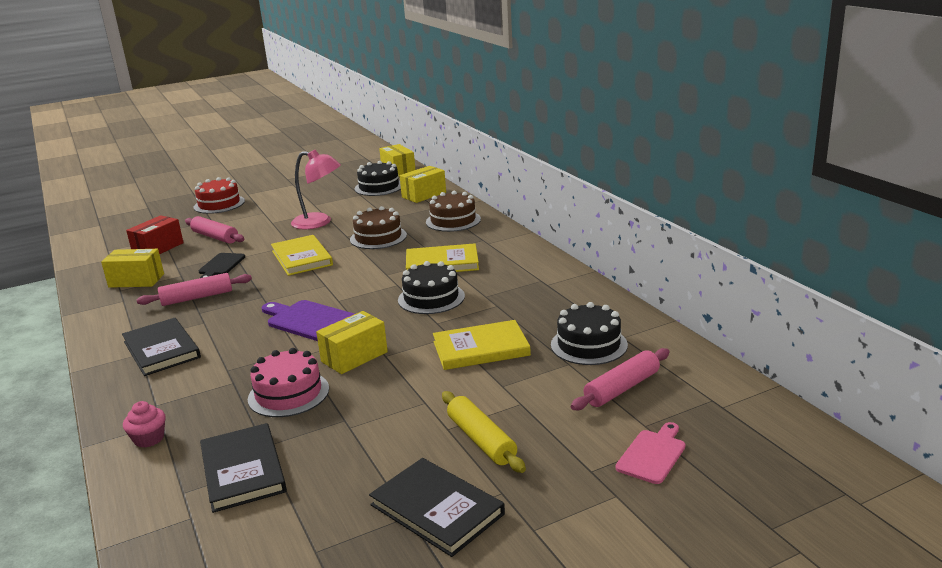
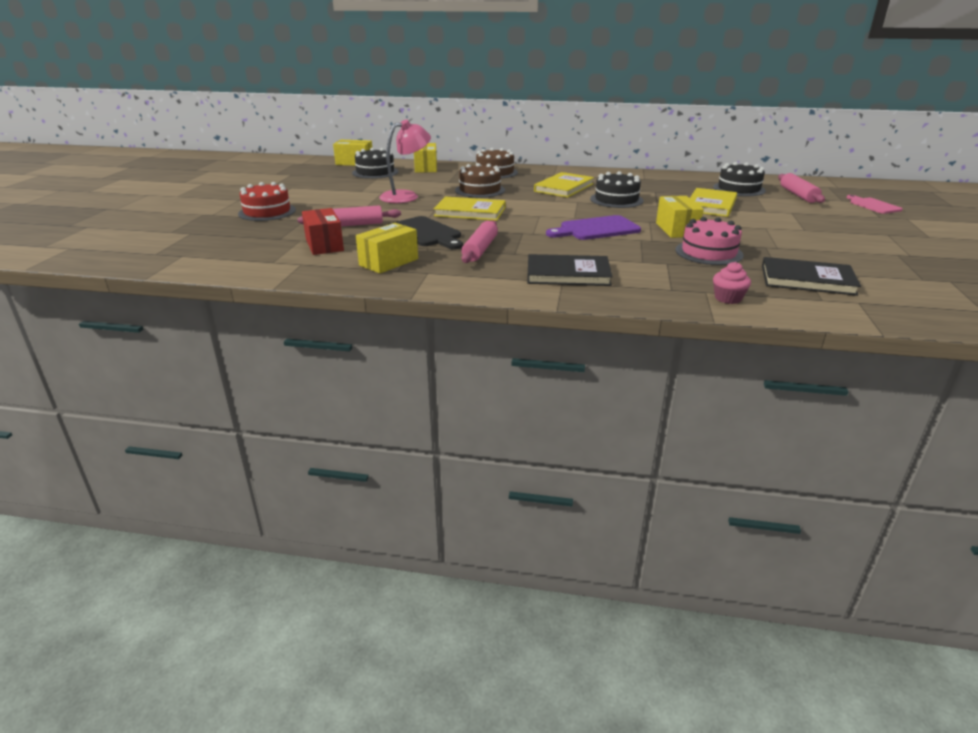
camera: 55 degrees left, 5 degrees up
black cutting board [198,253,245,278] -> black cutting board [387,216,463,250], size x1.53
black book [369,458,505,557] -> none
yellow rolling pin [442,391,526,473] -> none

